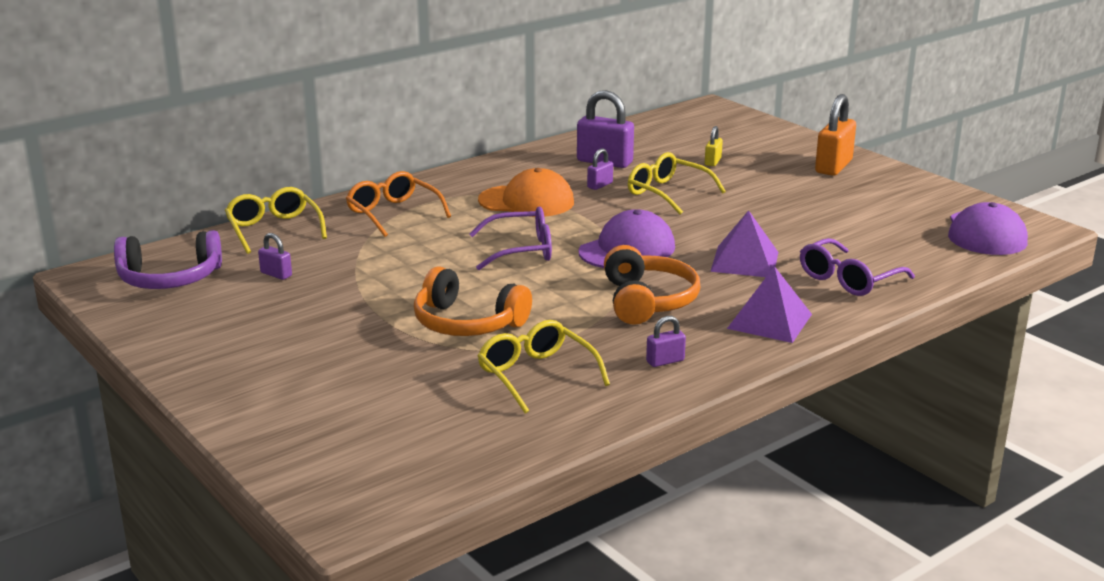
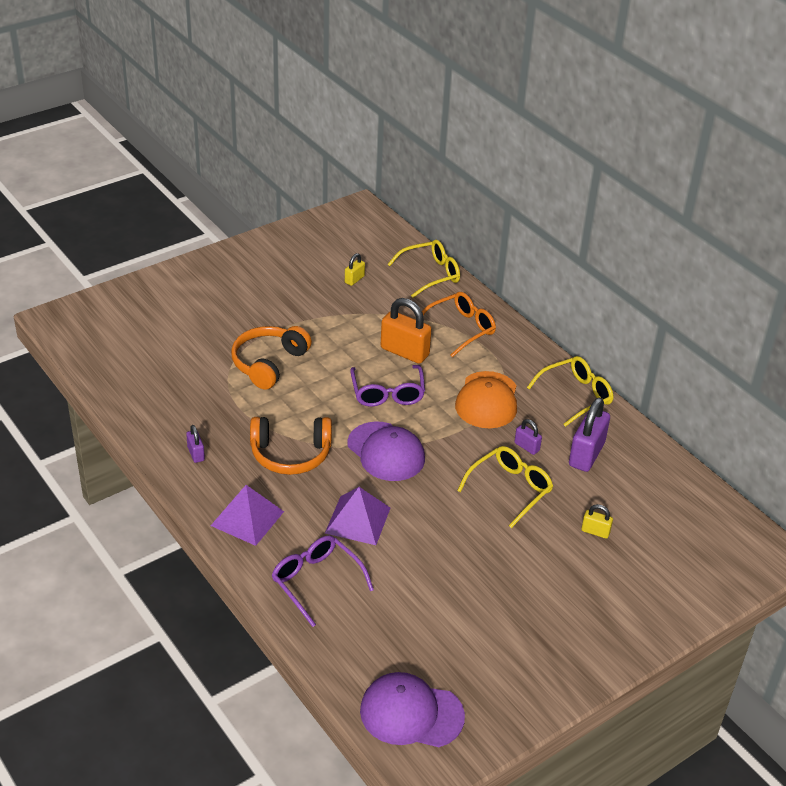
camera: 90 degrees right, 15 degrees up
purple headphones [114,230,222,289] -> none
purple padlock [258,233,292,280] -> yellow padlock [345,253,365,286]
yellow glasses [478,320,610,414] -> yellow glasses moved to [527,356,613,427]
orange padlock [815,94,856,176] -> orange padlock moved to [381,298,432,364]

